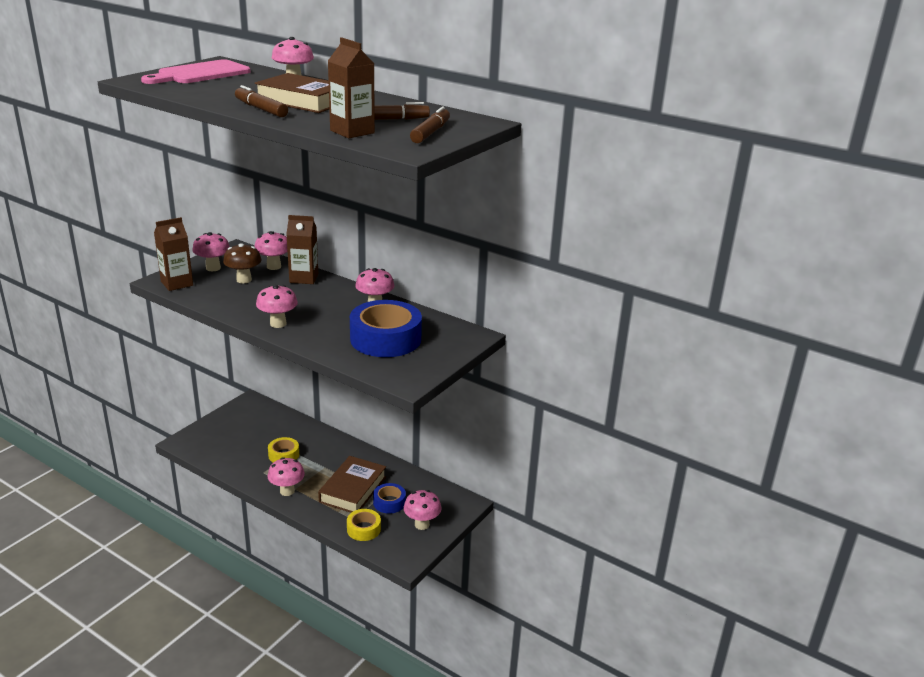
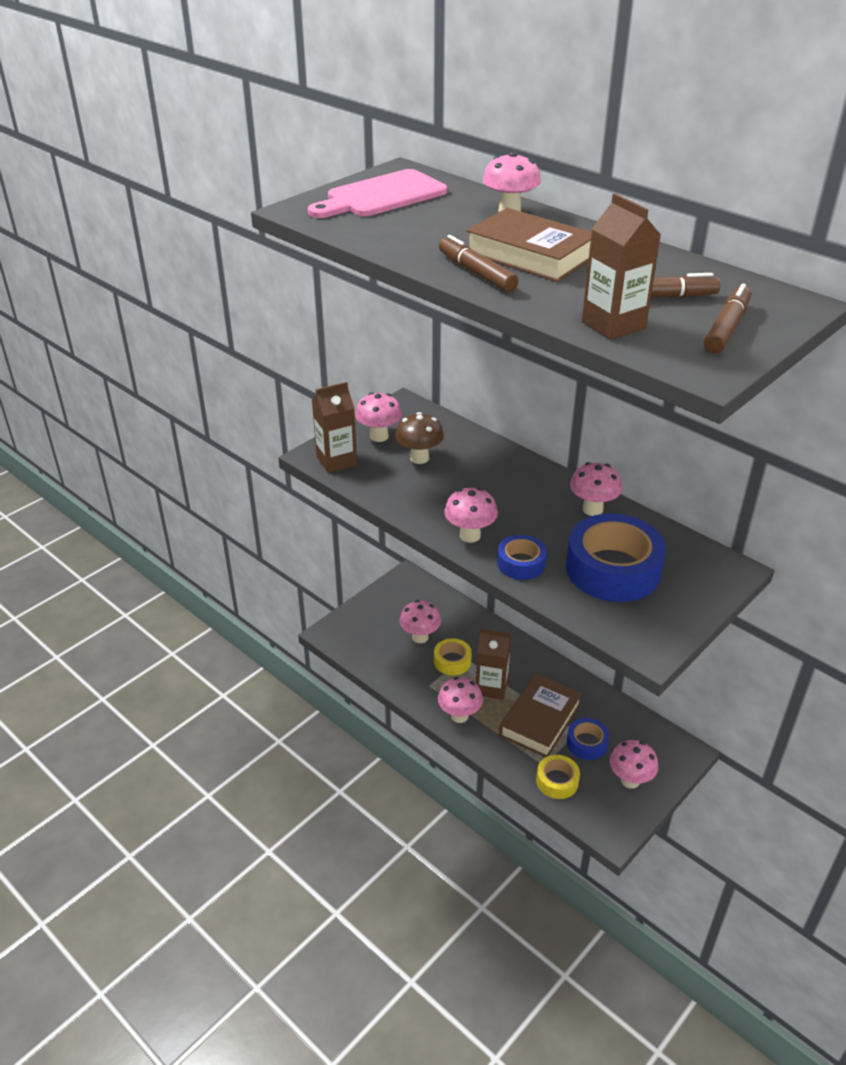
camera: 10 degrees right, 10 degrees up
pink mushroom [254,231,288,270] -> pink mushroom moved to [399,600,441,643]
brown carton [286,215,318,284] -> brown carton moved to [476,629,511,700]
none -> blue tape [497,535,547,580]

